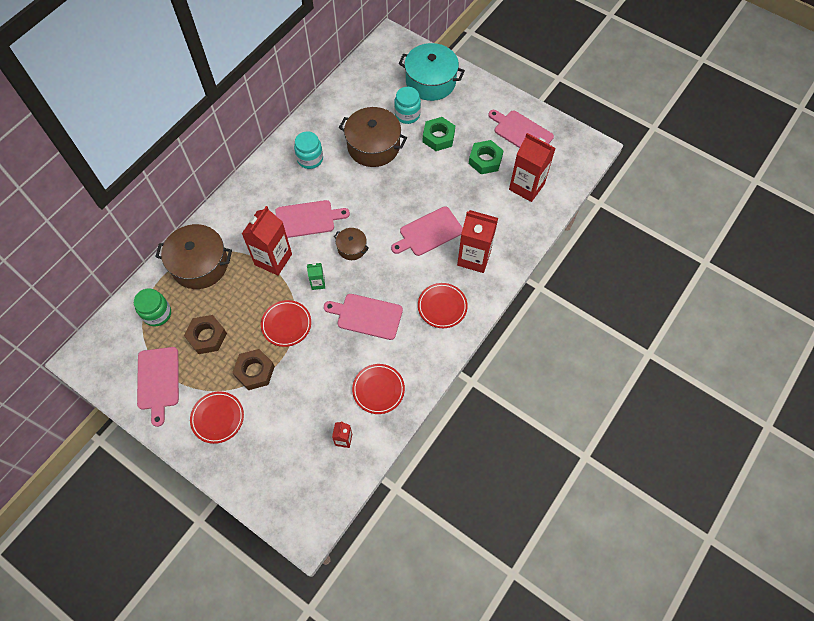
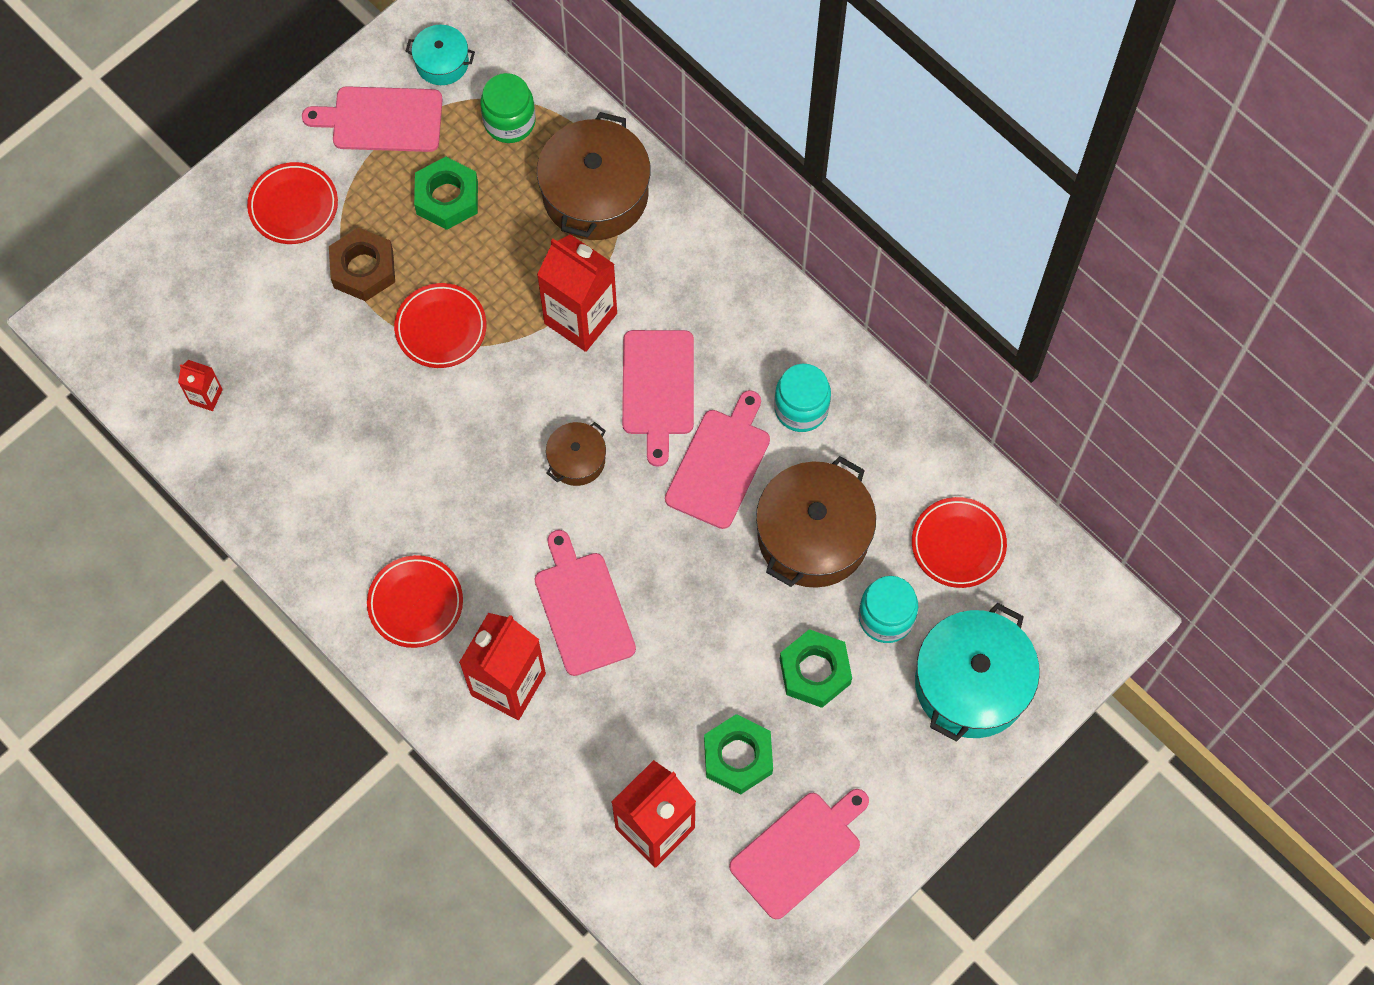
camera: 100 degrees right, 5 degrees up
brown nut [184,315,227,354] -> green nut [414,157,478,230]
green carton [307,263,325,290] -> none
pink cutting board [324,294,403,340] -> pink cutting board moved to [665,390,770,529]
red plate [352,364,405,414] -> red plate moved to [912,497,1007,588]
none -> turquoise pot [405,25,475,85]

